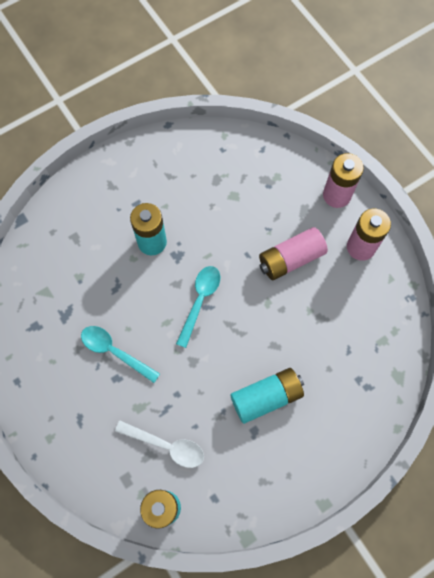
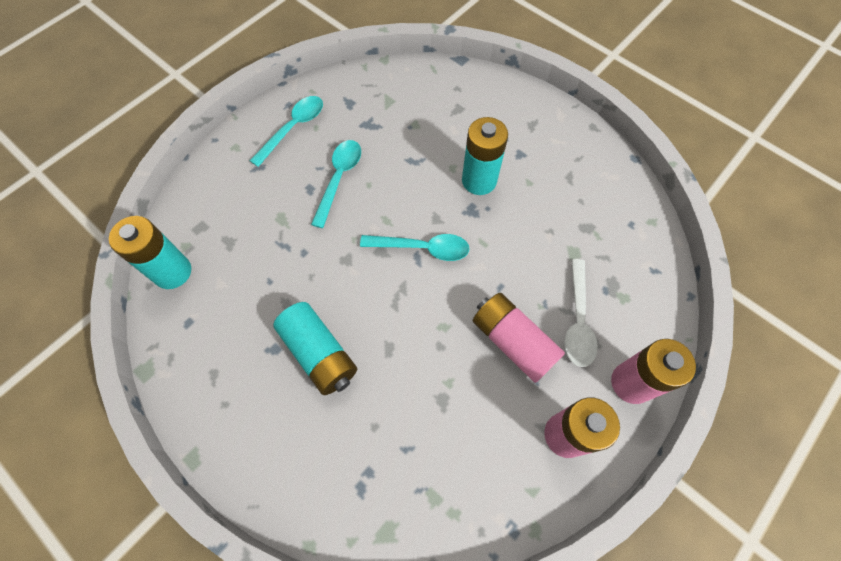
camera: 75 degrees right, 5 degrees down
white spoon [115,421,204,468] -> white spoon moved to [564,259,598,367]
none -> turquoise spoon [250,96,323,167]

